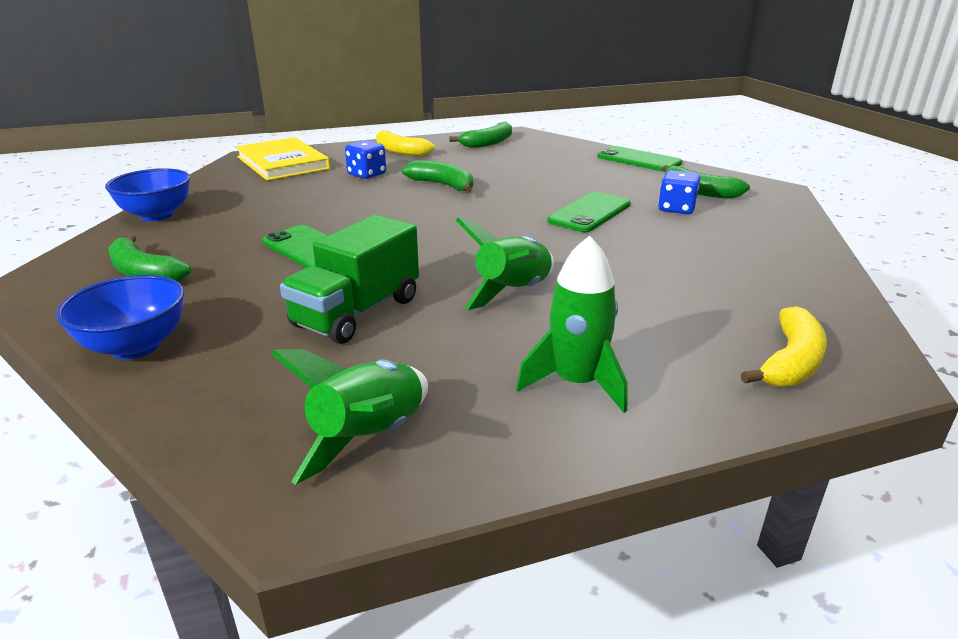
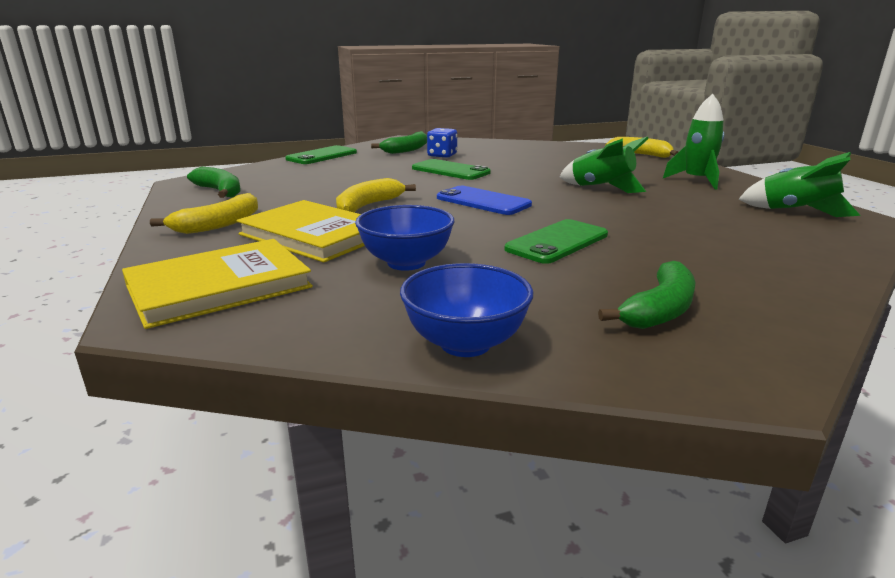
camera: 90 degrees left, 5 degrees down
blue bowl [56,275,184,359] -> blue bowl moved to [355,205,455,271]
green truck [280,215,419,344] -> none
blue dice [345,140,386,179] -> yellow book [236,200,365,262]
green banana [402,160,473,193] -> yellow banana [336,178,416,213]
none -> blue phone [437,186,532,215]

